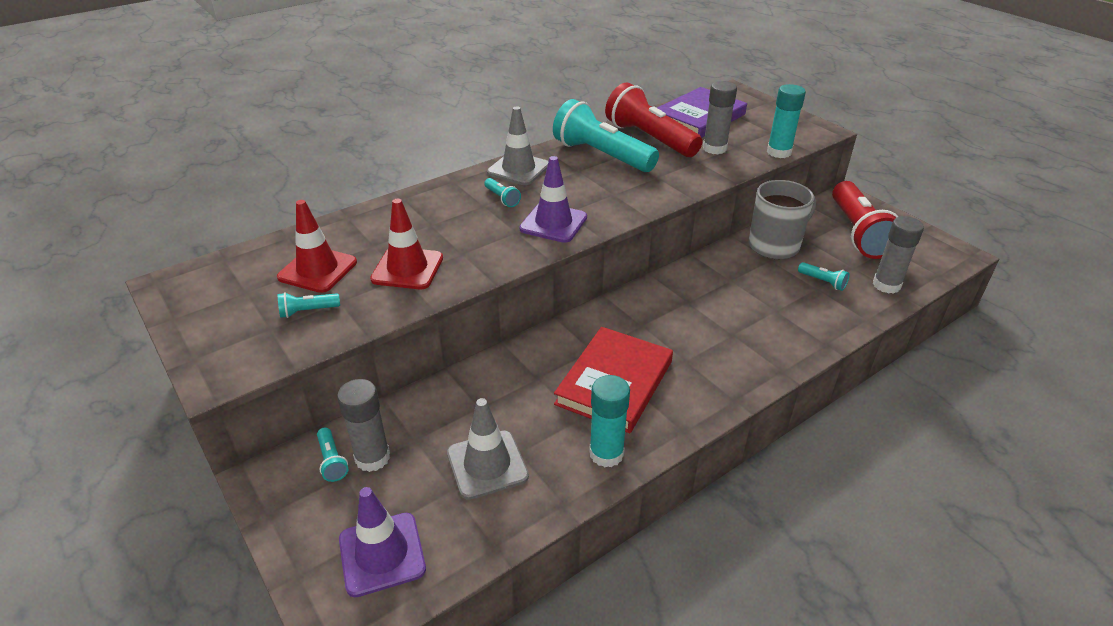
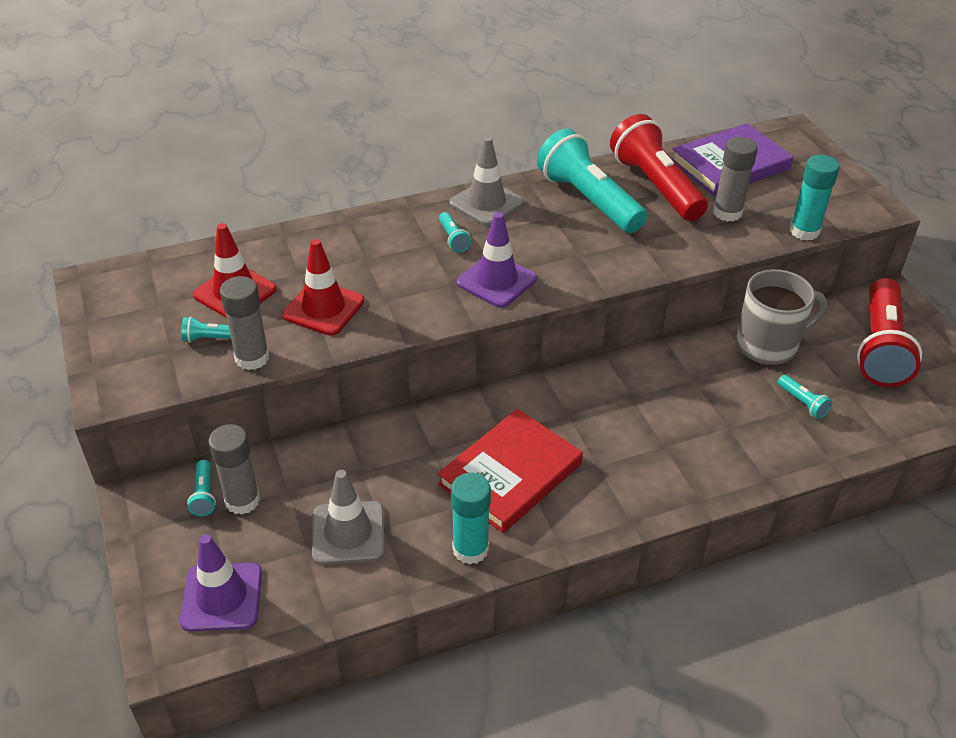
camera: 15 degrees right, 5 degrees up
grey glue stick [873,216,924,294] -> grey glue stick moved to [220,276,269,370]

